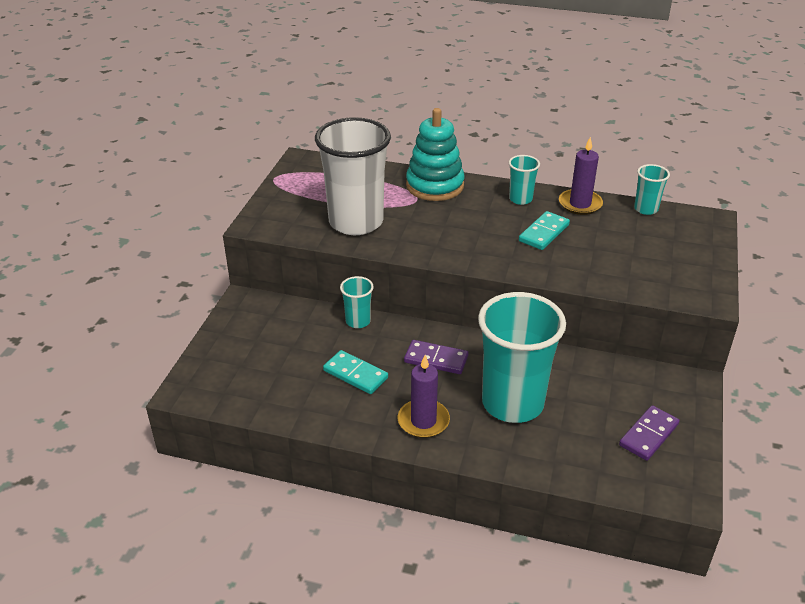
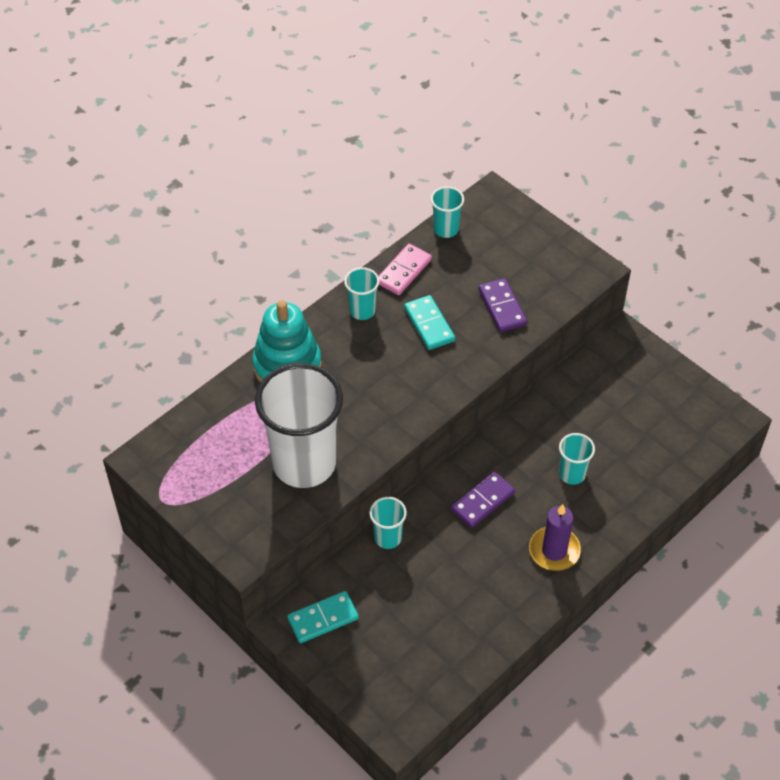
camera: 60 degrees left, 15 degrees up
turquoise domino [323,350,388,394] -> turquoise domino moved to [287,591,359,643]
turquoise cup [478,292,566,423] -> turquoise cup [559,433,595,485], size x0.45
purple candle [559,137,603,215] -> pink domino [378,244,432,295]
purple domino [619,405,679,461] -> purple domino moved to [479,278,527,332]

